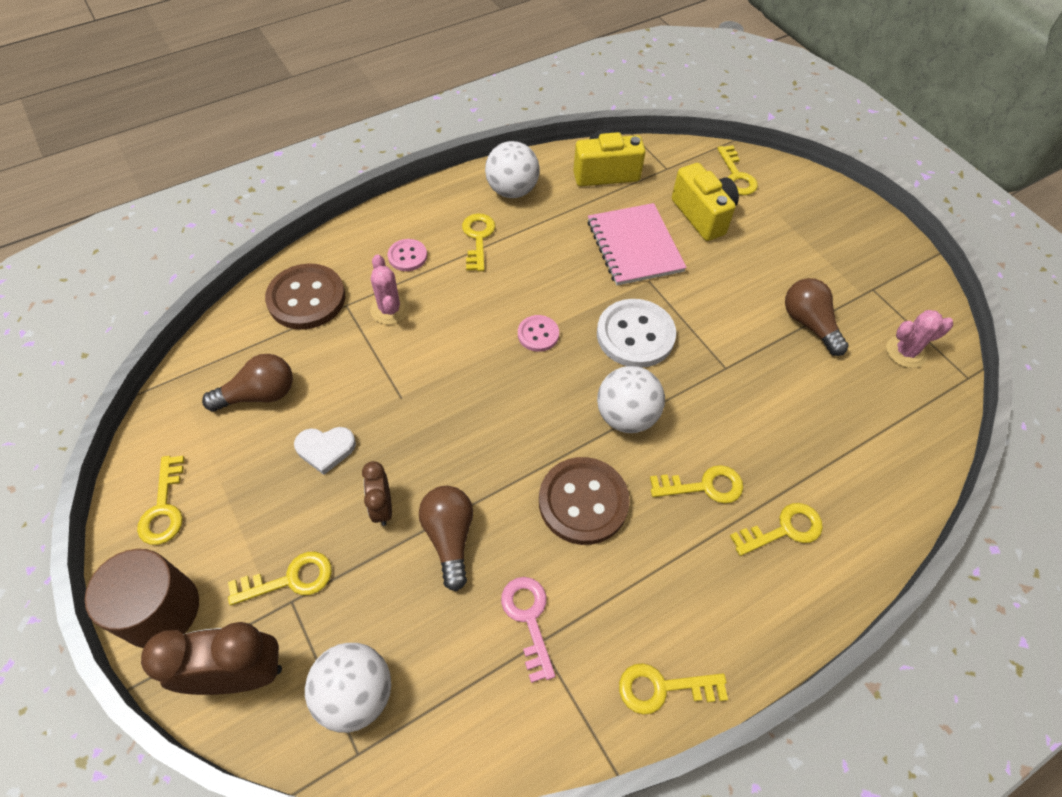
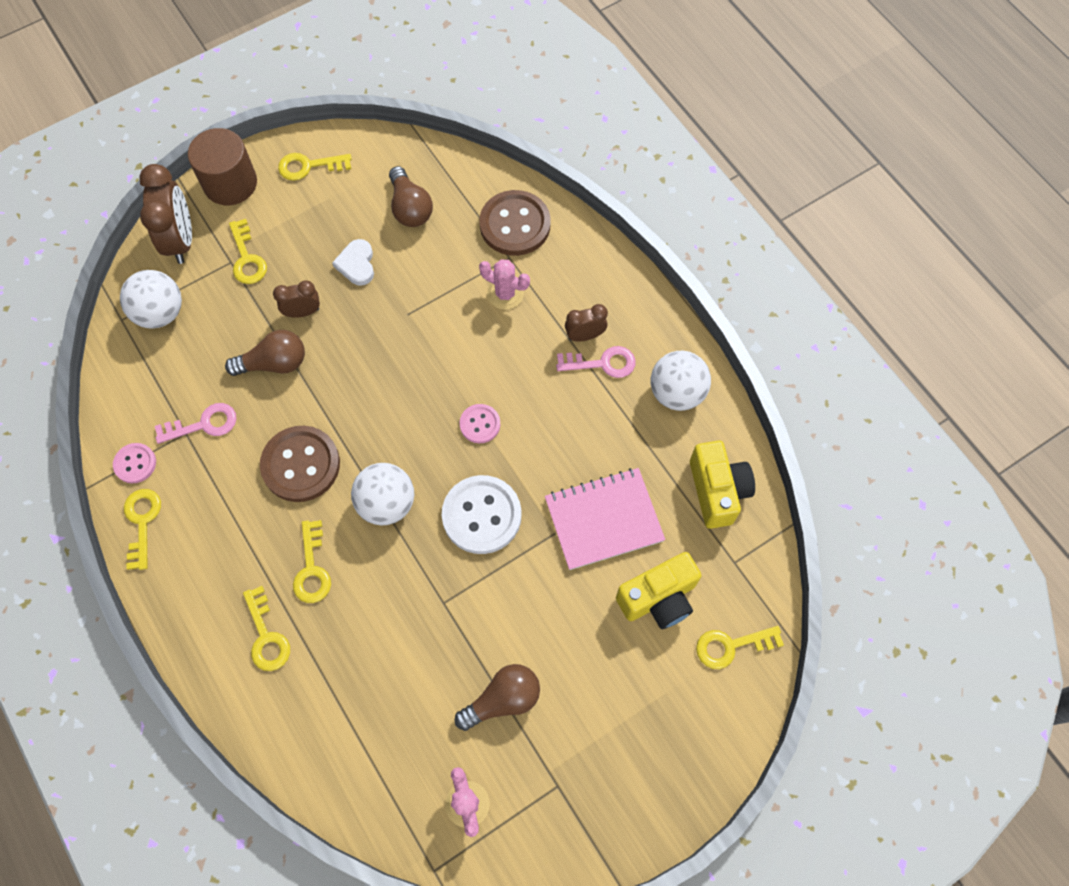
camera: 90 degrees right, 10 degrees up
pink cactus [370,254,409,325] -> pink cactus turned 45 degrees clockwise [479,259,530,310]
pink button [388,239,427,271] -> pink button moved to [113,443,156,483]
yellow key [462,213,495,271] -> pink key [556,346,636,378]
none -> brown clock [565,304,608,342]

